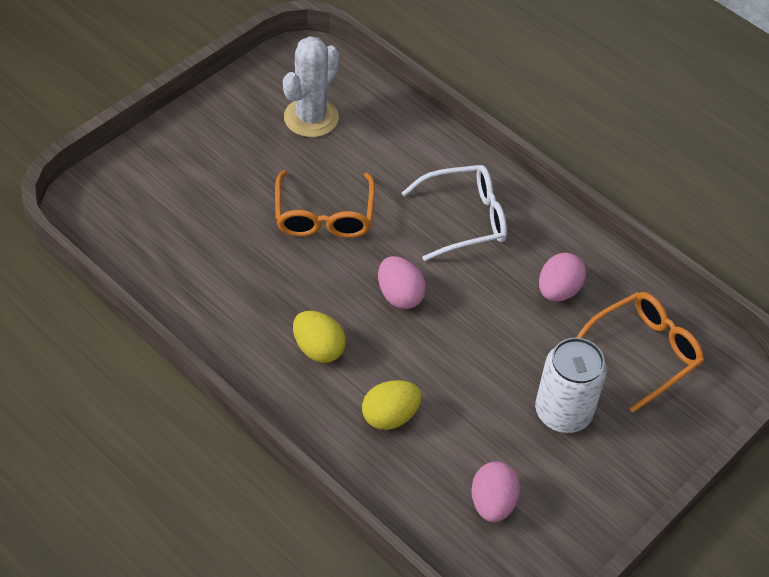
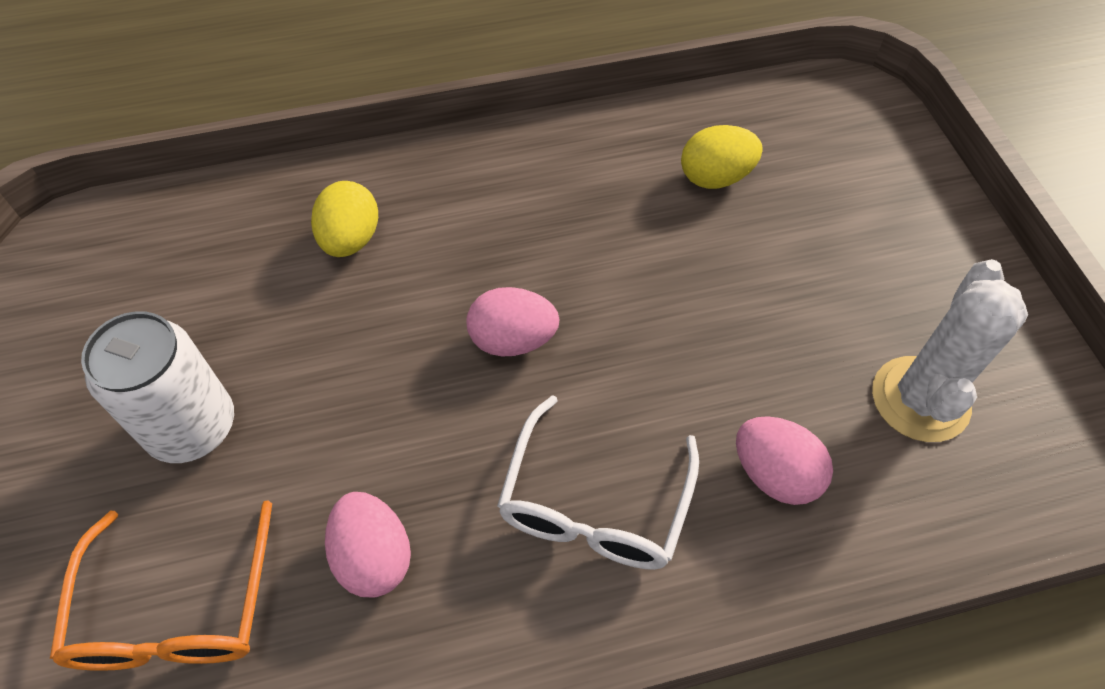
camera: 125 degrees right, 5 degrees up
orange glasses [275,170,375,238] -> none
white cactus [283,36,339,137] -> white cactus turned 45 degrees clockwise [872,259,1028,442]
yellow egg [293,311,346,363] -> yellow egg moved to [681,125,763,189]
pink egg [471,461,520,522] -> pink egg moved to [736,416,833,505]

